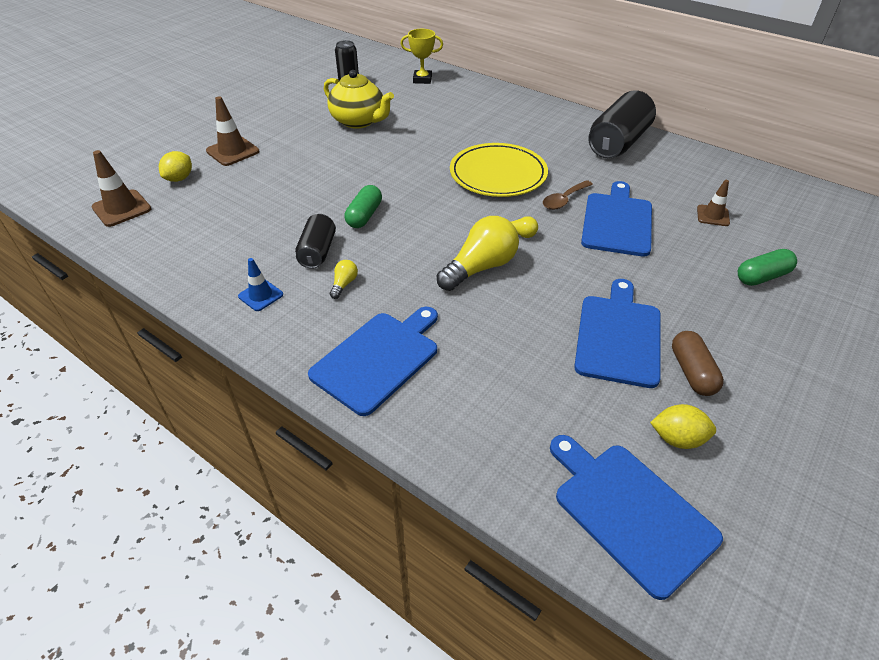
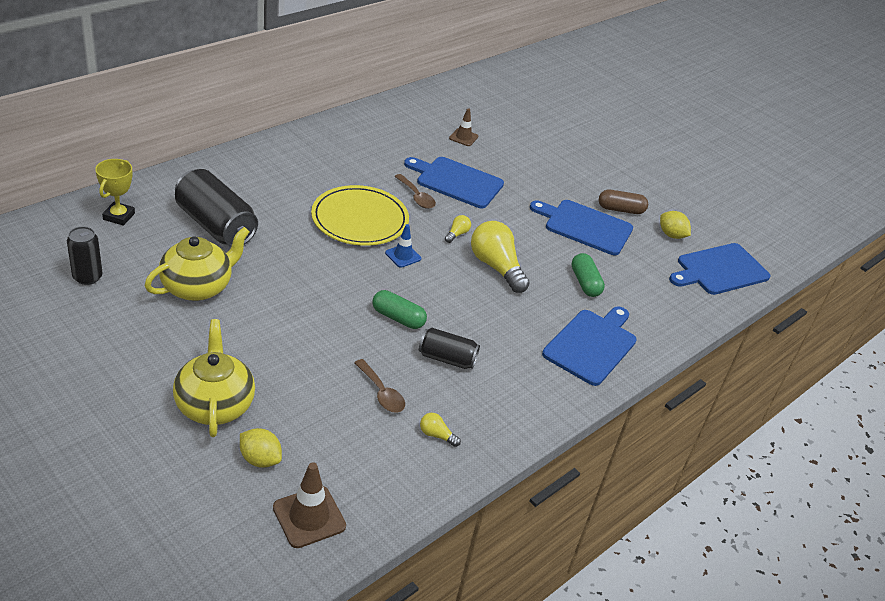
camera: 85 degrees left, 5 degrees down
brown traffic cone [206,96,259,166] -> yellow teapot [173,319,255,437]
blue traffic cone [238,258,283,311] -> blue traffic cone moved to [385,224,421,268]
blue cutting board [308,307,438,416] -> blue cutting board turned 75 degrees clockwise [542,306,637,386]
yellow light bulb [330,260,358,299] -> yellow light bulb moved to [420,413,461,447]
black can [588,90,656,158] -> black can moved to [175,169,258,247]
yellow lemon [650,404,716,449] -> yellow lemon turned 60 degrees counterclockwise [660,211,691,239]
green capsule [738,249,797,286] -> green capsule moved to [571,253,605,297]
none -> brown spoon [354,359,405,413]

